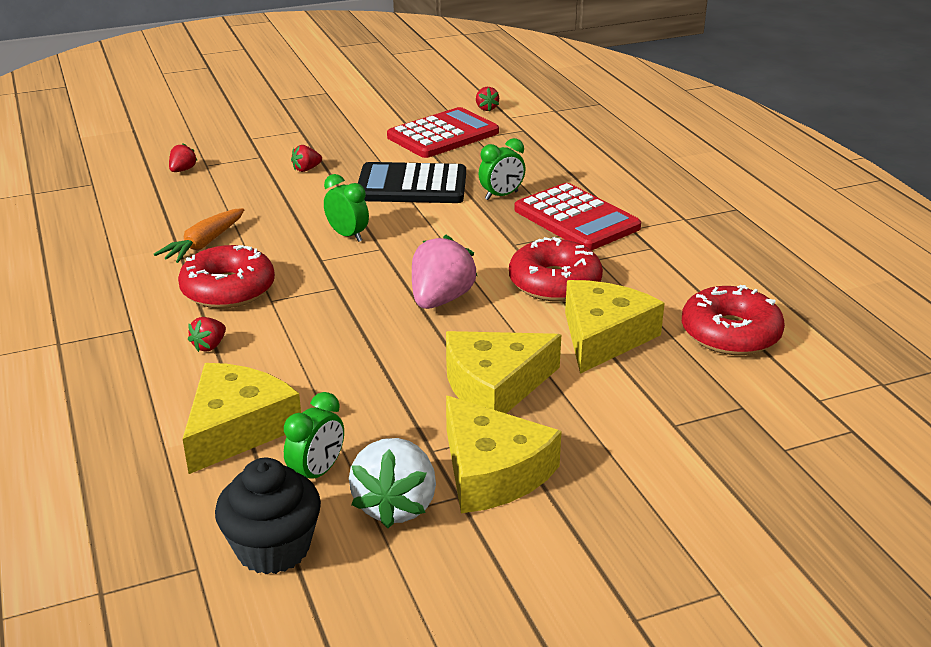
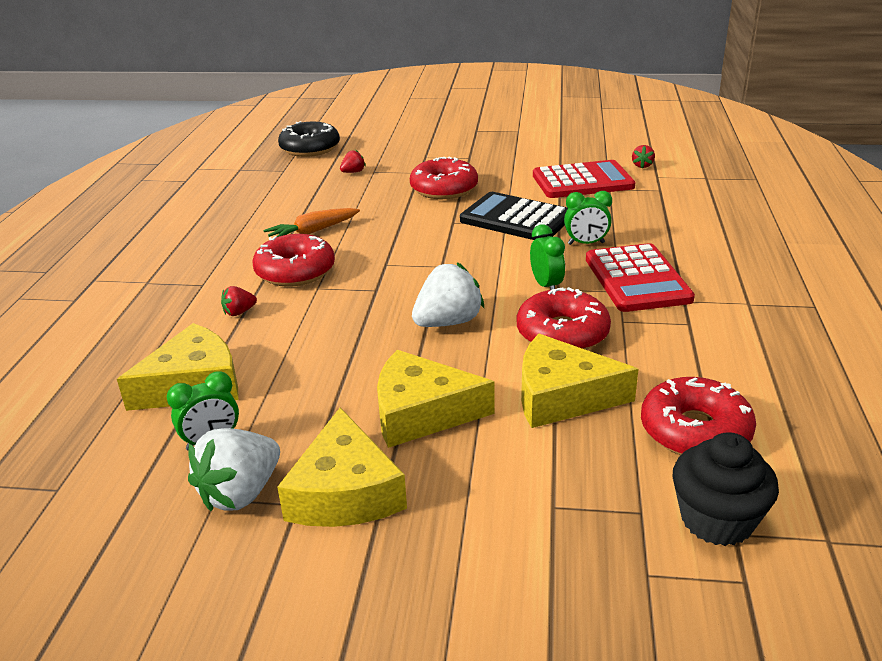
camera: 30 degrees right, 0 degrees up
black cupcake [215,458,321,575] -> black cupcake moved to [673,432,779,546]
red strawberry [291,145,322,172] -> red donut [410,157,478,199]
green clock [324,174,369,242] -> green clock moved to [530,224,565,290]
pink strawberry [412,235,477,309] -> white strawberry [412,262,484,327]
yellow cheese [565,280,665,374] -> yellow cheese turned 135 degrees counterclockwise [521,334,639,428]
none -> black donut [278,121,340,157]

